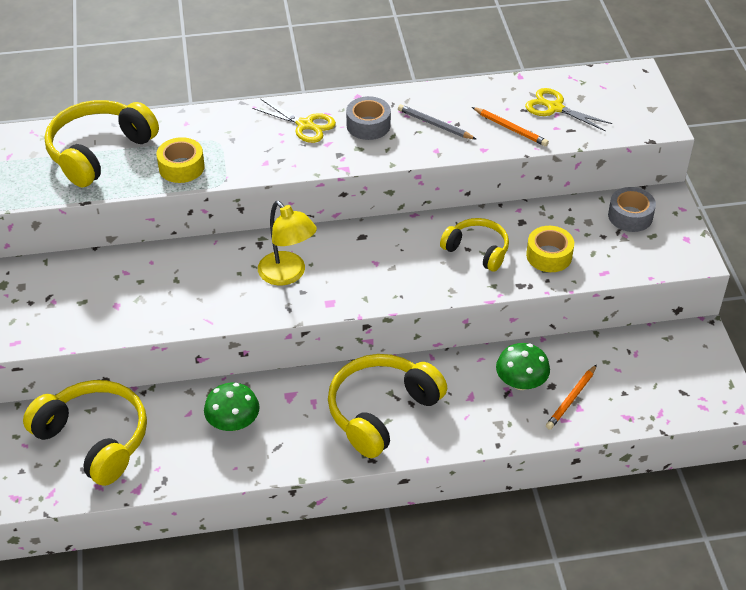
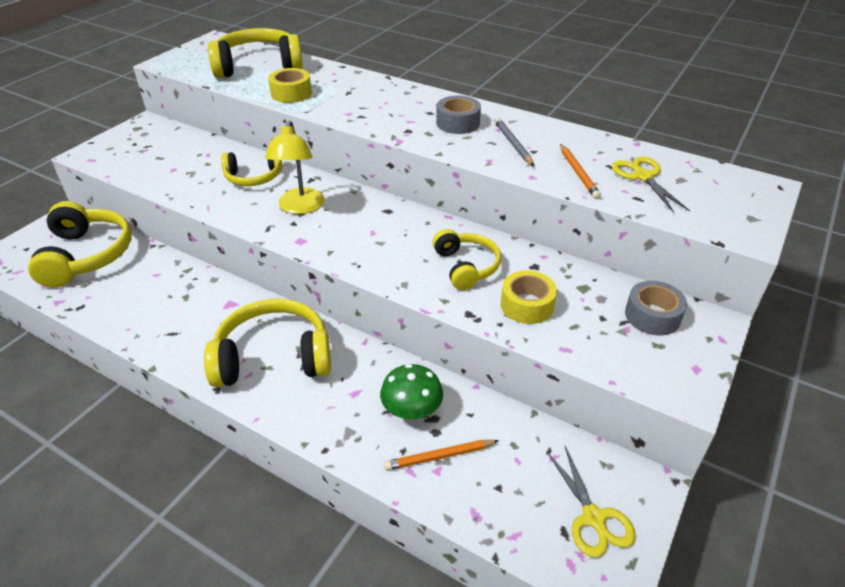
camera: 40 degrees right, 5 degrees down
green mushroom [204,383,260,431] -> none
yellow scissors [252,99,336,143] -> yellow scissors moved to [547,446,636,558]
none -> yellow headphones [221,152,282,186]

